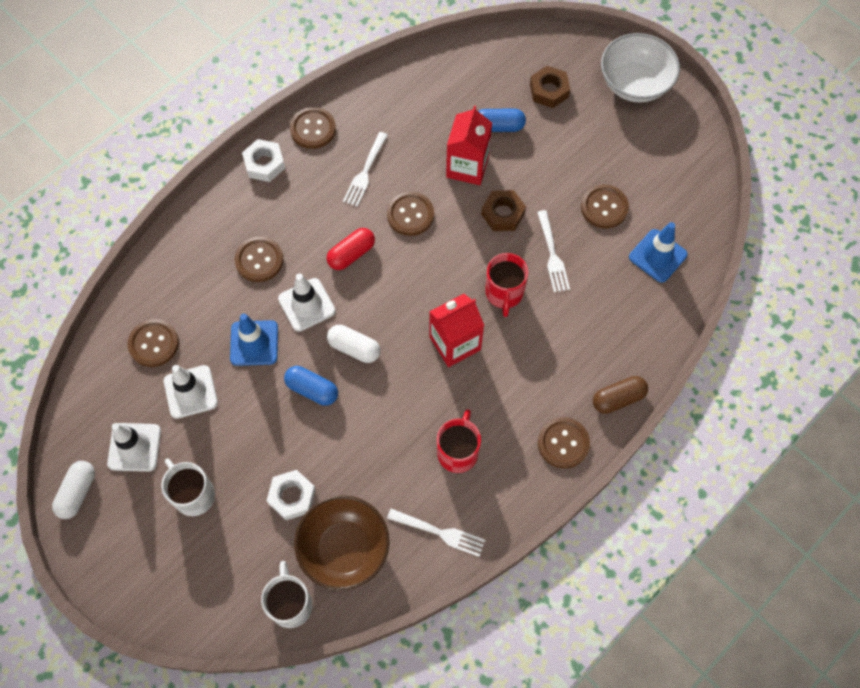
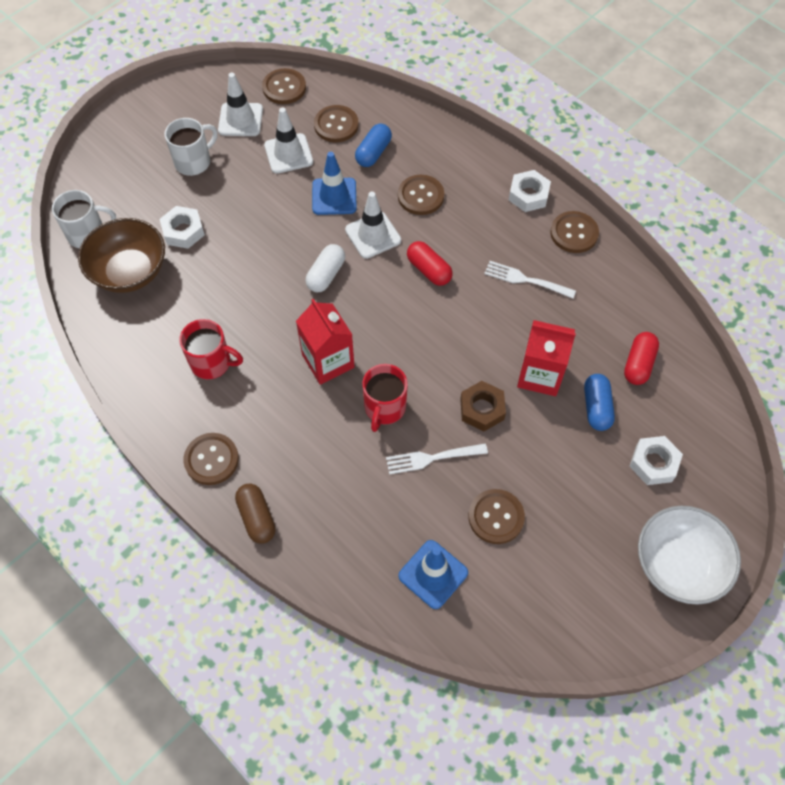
camera: 90 degrees right, 5 degrees down
white capsule [52,461,95,519] -> none
blue capsule [284,366,338,406] -> blue capsule moved to [355,124,392,167]
brown button [387,192,434,236] -> brown button moved to [262,68,306,104]
white fork [387,509,485,557] -> none
red mug [485,253,528,317] -> red mug turned 75 degrees counterclockwise [362,364,408,432]
brown nut [530,66,570,108] -> white nut [629,436,683,485]
none -> red capsule [624,332,659,385]

